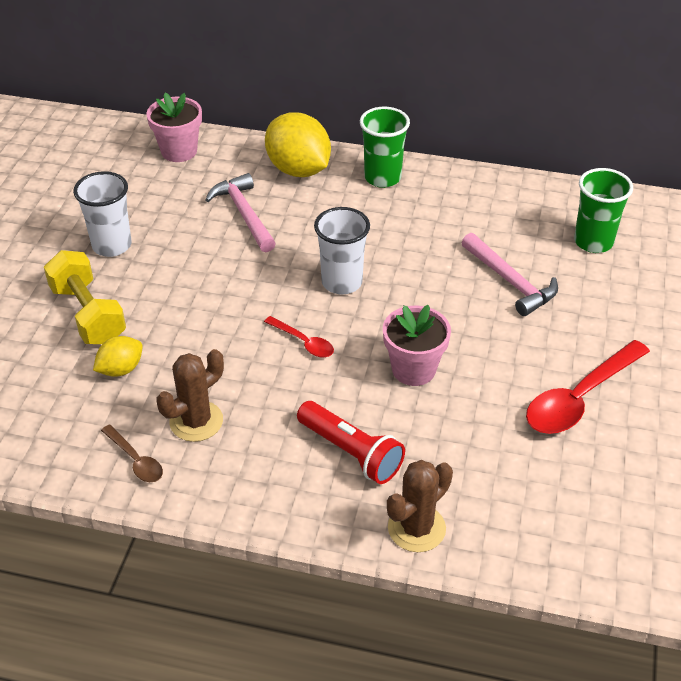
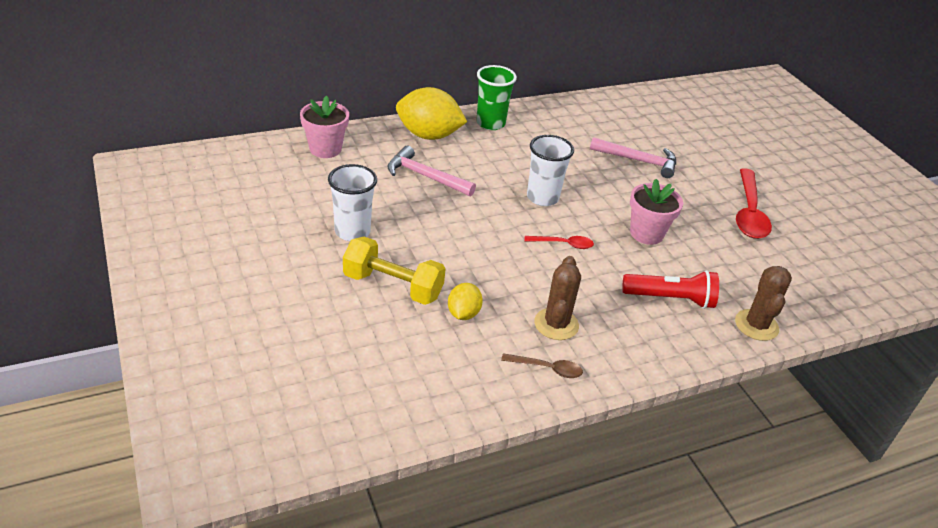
camera: 40 degrees left, 5 degrees down
green cup [574,168,633,253] -> none

